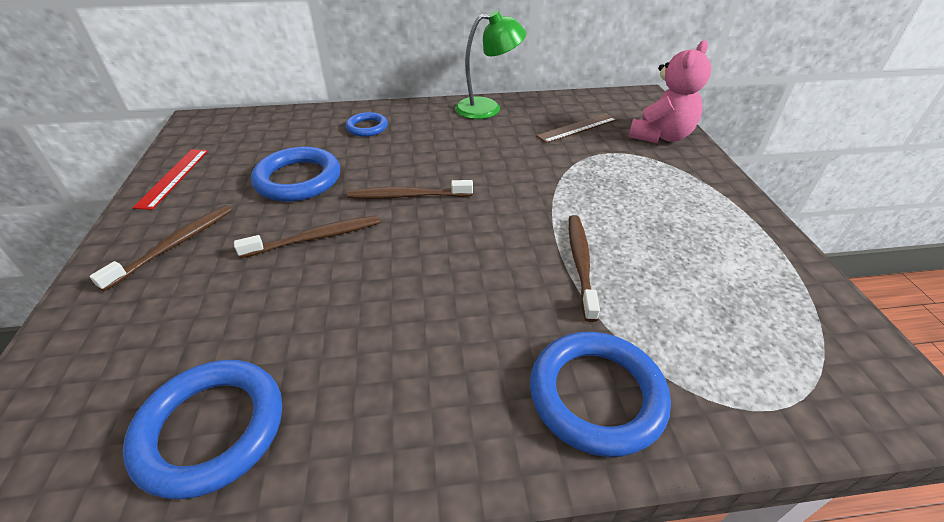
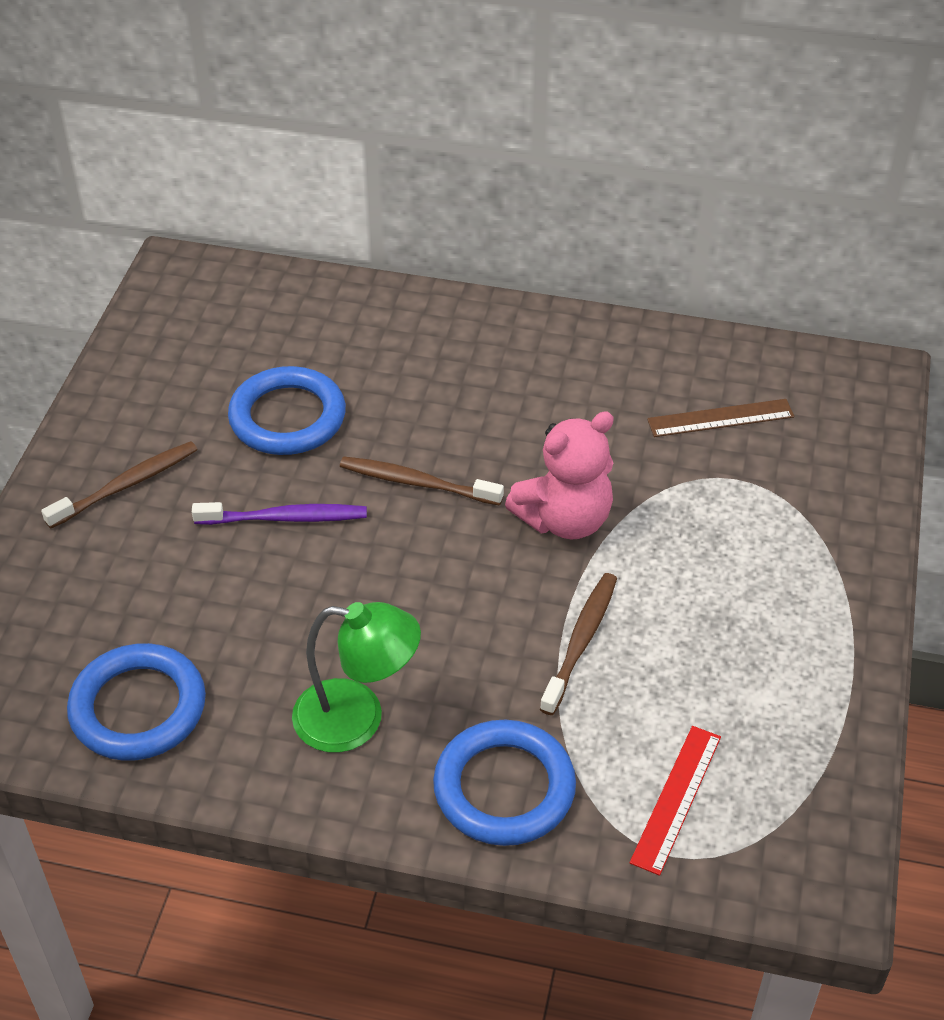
camera: 20 degrees right, 5 degrees up
red ruler [133,149,208,210] -> red ruler moved to [629,726,721,876]
brown toothbrush [234,215,380,258] -> purple toothbrush [192,502,367,525]
blue ring [345,112,388,137] -> none
green lamp [455,10,526,119] -> green lamp moved to [292,602,421,753]
pink teddy bear [629,40,711,143] -> pink teddy bear moved to [505,411,614,540]

